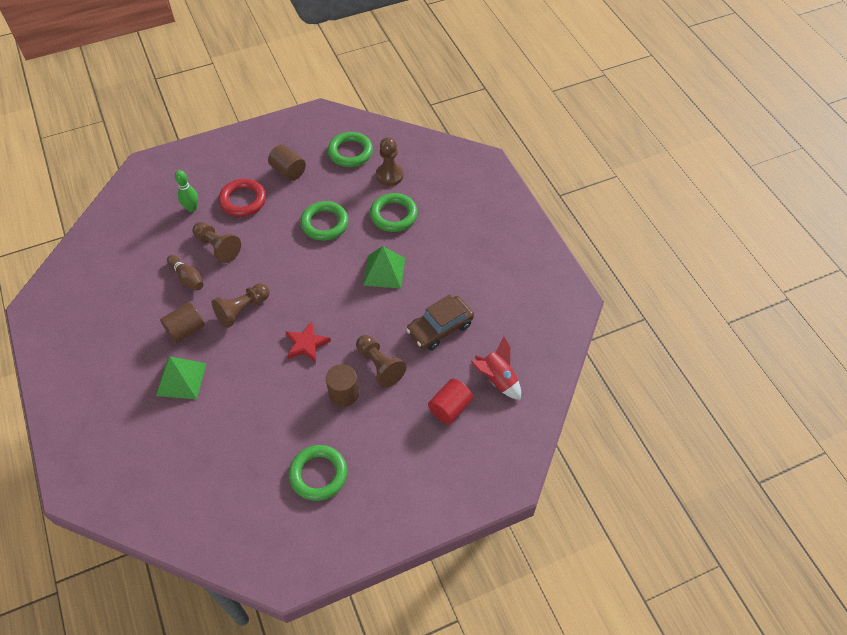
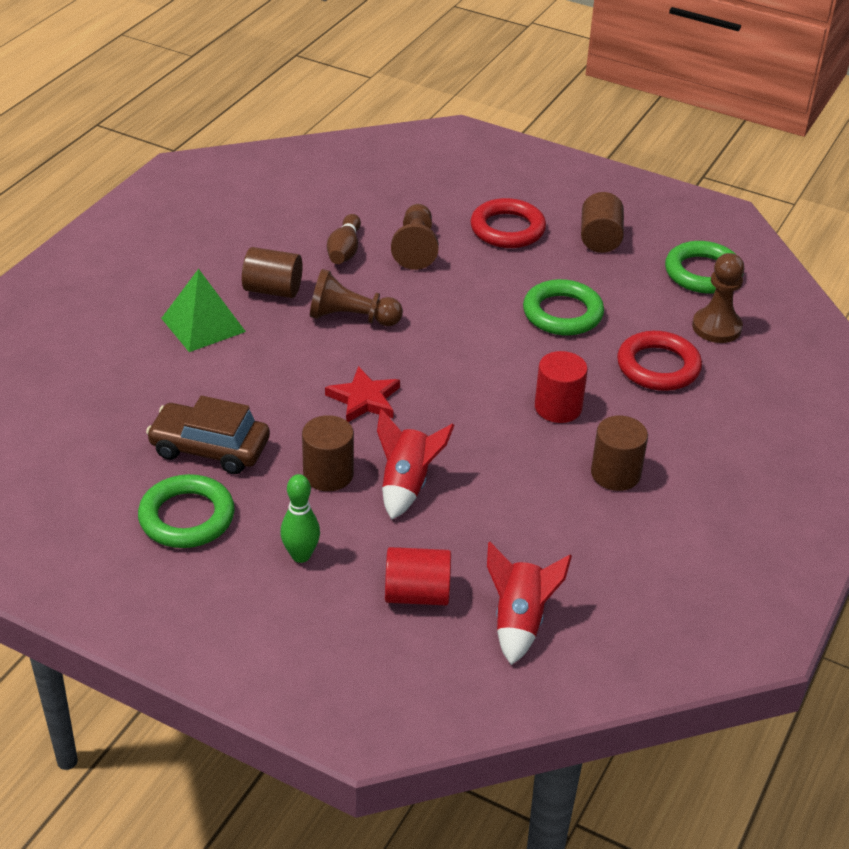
camera: 50 degrees right, 15 degrees down
green bowling pin [175,170,198,212] -> green bowling pin moved to [280,474,320,563]
brown pawn [356,335,406,387] -> red rocket [377,409,454,519]
green pyramid [363,246,405,289] -> red cylinder [535,351,588,423]
green ring [370,193,418,232] -> red ring [617,331,702,391]
brown car [406,294,474,351] -> brown car moved to [146,396,270,474]
none -> brown cylinder [591,416,648,491]

